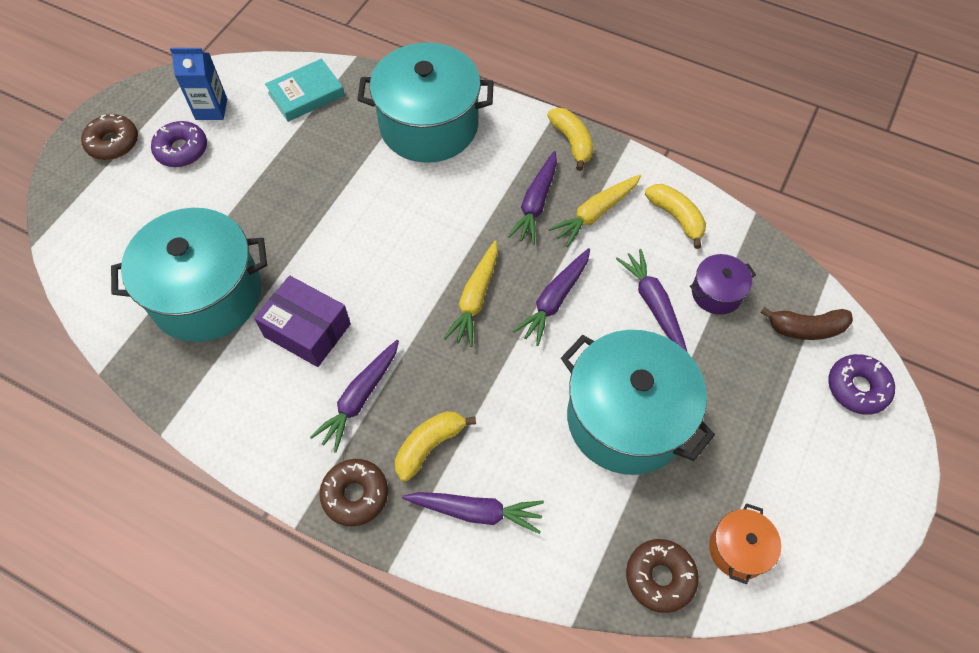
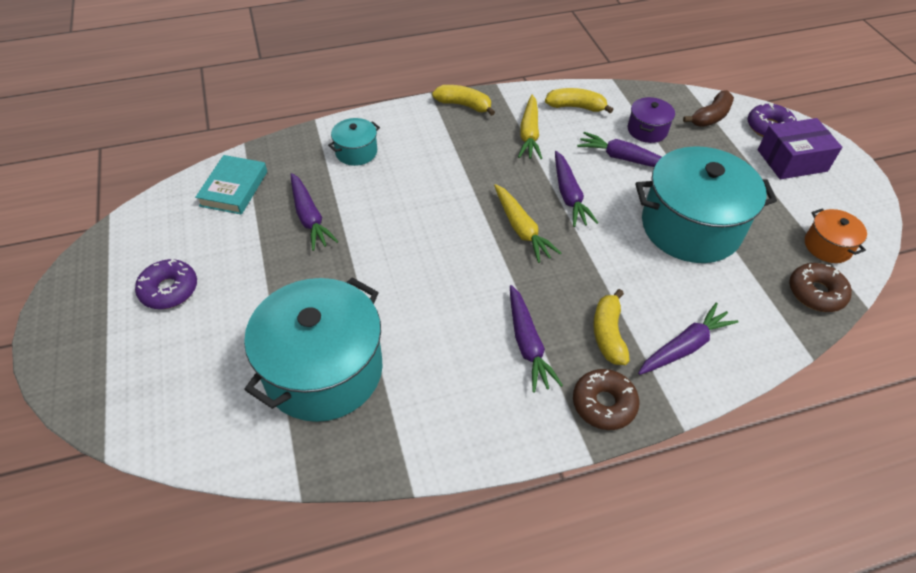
camera: 45 degrees left, 10 degrees down
brown donut [81,114,138,160] -> none
blue carton [170,48,227,120] -> none
purple box [254,276,351,367] -> purple box moved to [758,118,842,179]
turquoise pot [357,43,494,163] -> turquoise pot [328,118,380,166], size x0.46
purple carrot [508,151,557,245] -> purple carrot moved to [291,173,338,251]

